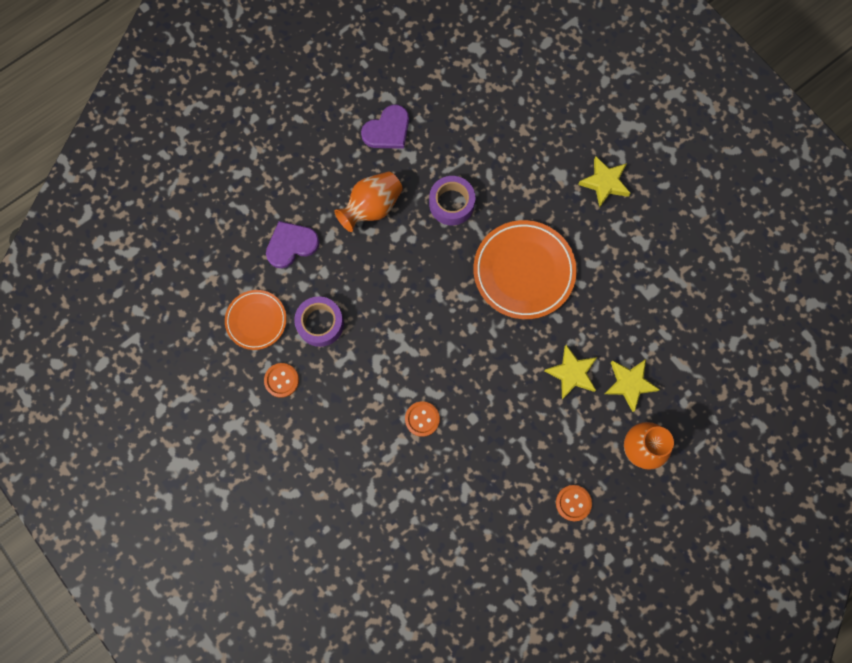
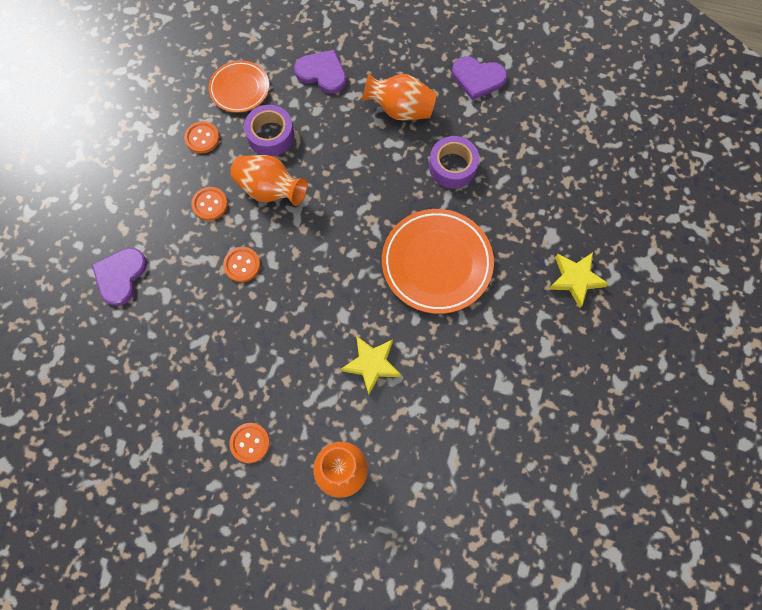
camera: 55 degrees right, 5 degrees down
yellow star [604,359,660,412] -> none
none -> purple heart [92,248,147,306]
none -> orange button [191,187,228,221]
none -> orange vase [230,155,308,206]

